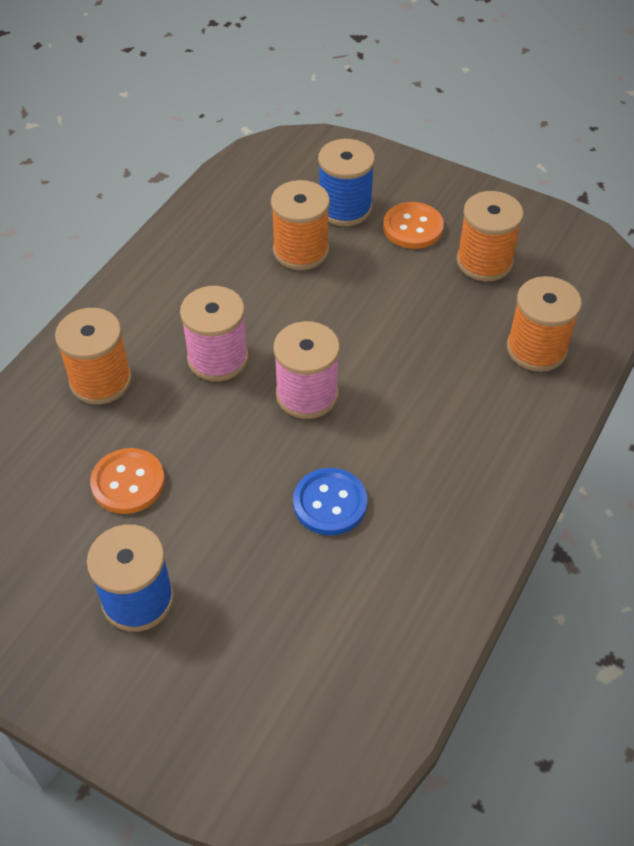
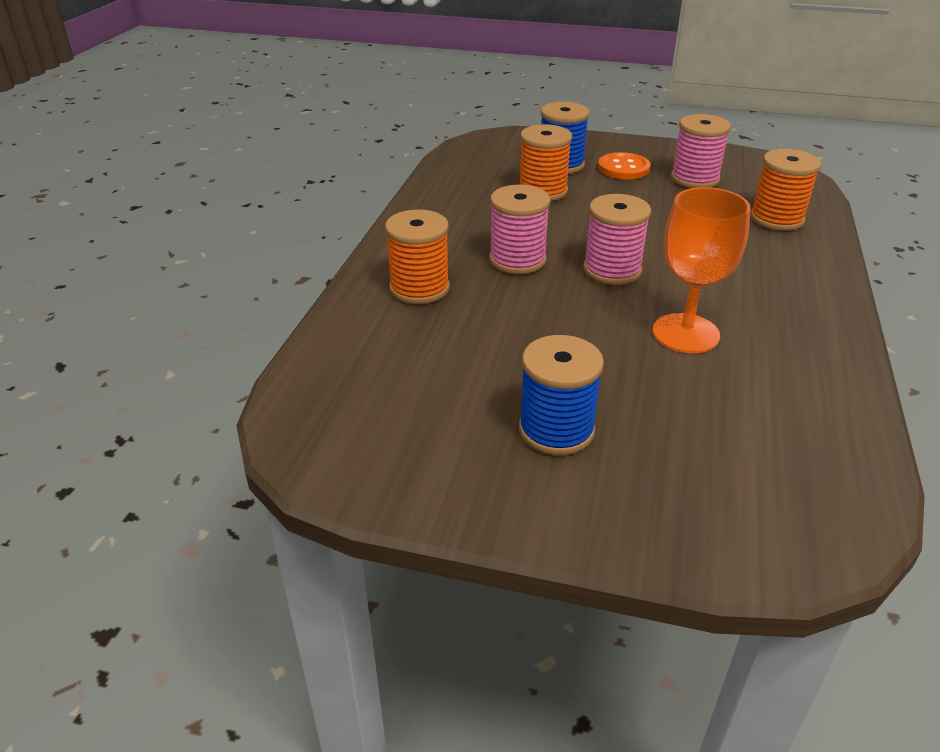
camera: 15 degrees left, 15 degrees down
orange button [90,448,165,514] -> none
blue button [293,468,367,535] -> orange goblet [653,187,751,353]
orange spool [456,191,524,281] -> pink spool [671,114,731,188]

